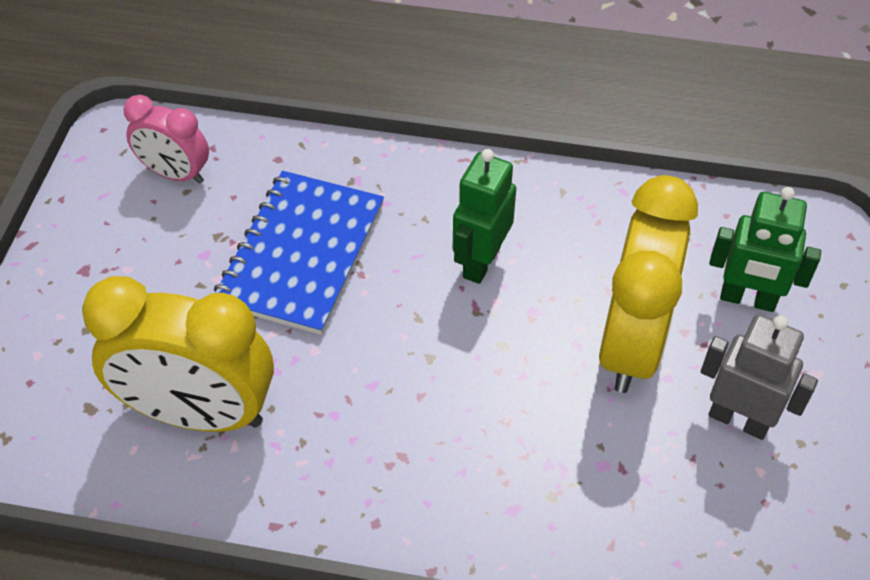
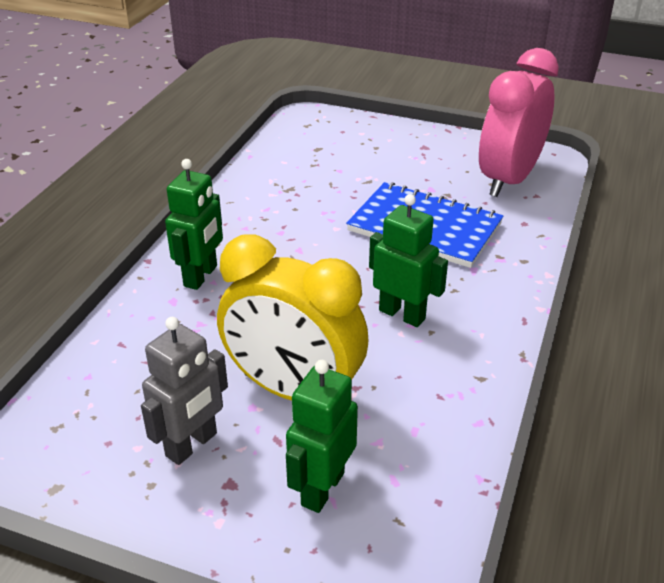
camera: 100 degrees right, 15 degrees down
yellow clock [82,276,274,432] -> none
pink clock [123,95,209,184] -> pink clock [479,48,559,197], size x1.78
none -> green robot [165,159,223,290]

